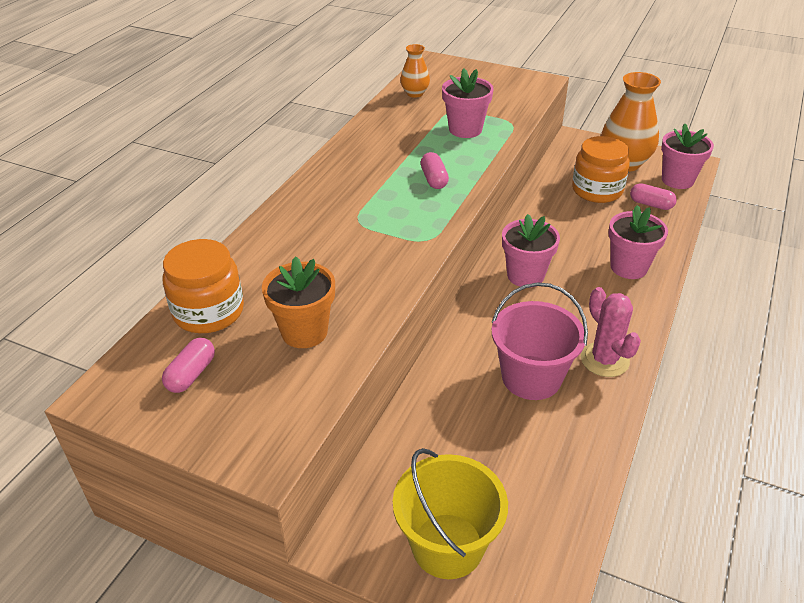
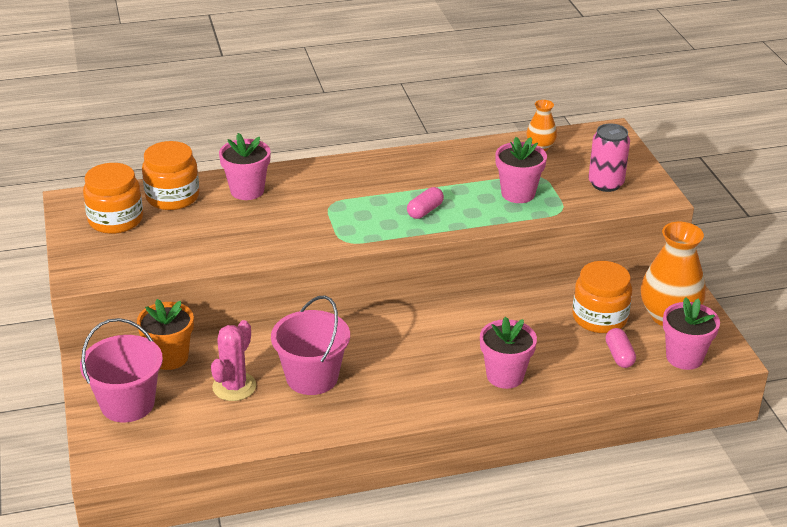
camera: 50 degrees right, 5 degrees down
pink capsule [162,338,215,393] -> orange jar [83,163,143,234]
orange flower pot [262,256,335,348] -> orange flower pot moved to [137,299,194,370]
yellow bucket [393,448,508,579] -> pink bucket [80,318,163,422]
pink flower pot [502,214,560,288] -> pink flower pot moved to [219,133,271,200]
pink cactus [581,287,641,377] -> pink cactus moved to [211,320,256,401]
none -> pink can [588,124,630,192]

